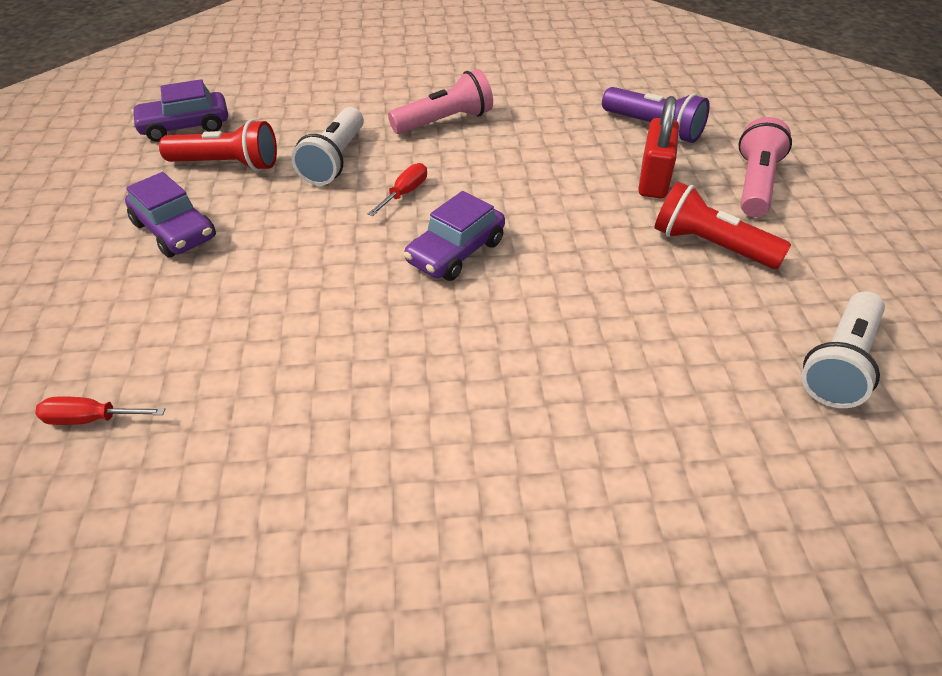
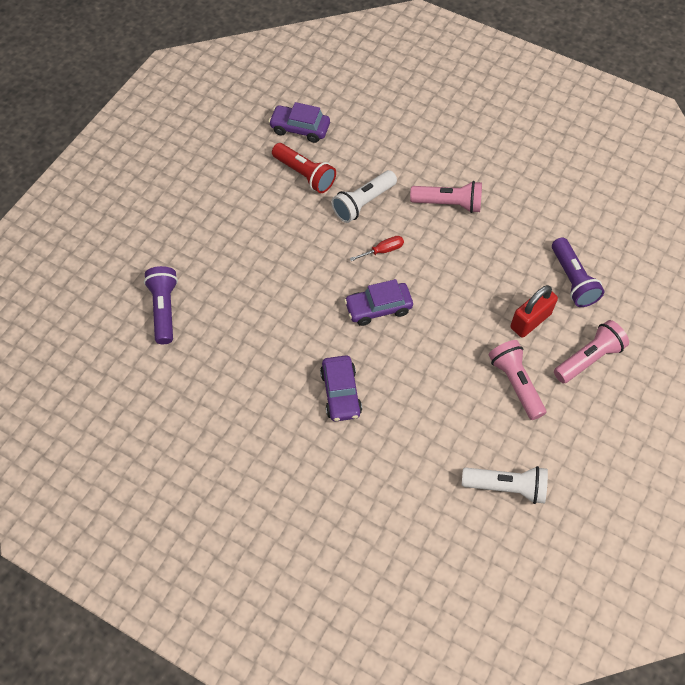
camera: 35 degrees right, 15 degrees up
red screwdriver [35,396,165,425] -> purple flashlight [144,266,178,344]
purple car [125,172,216,258] -> purple car moved to [320,355,362,421]
red flashlight [654,181,791,269] -> pink flashlight [489,340,546,420]
white flashlight [802,291,885,408] -> white flashlight turned 150 degrees counterclockwise [462,466,548,504]

